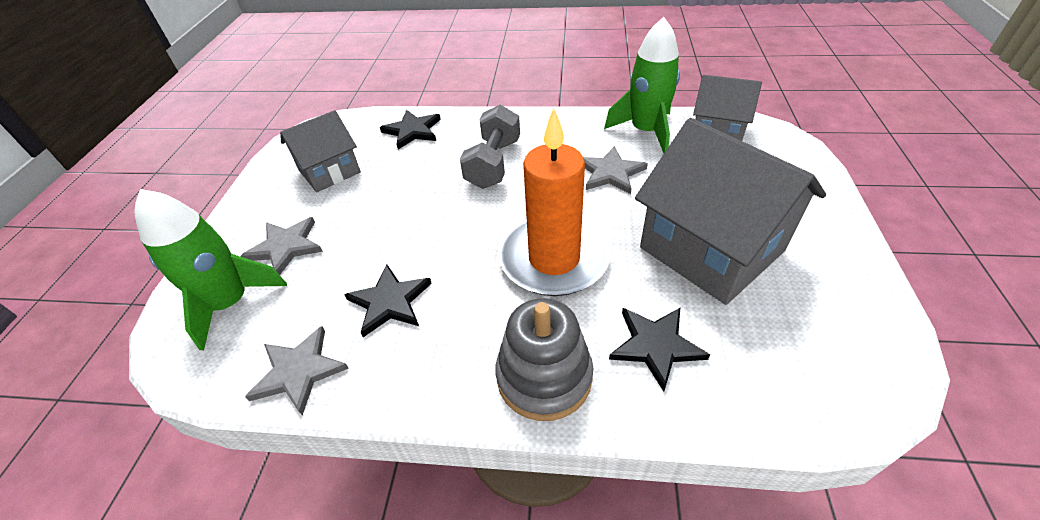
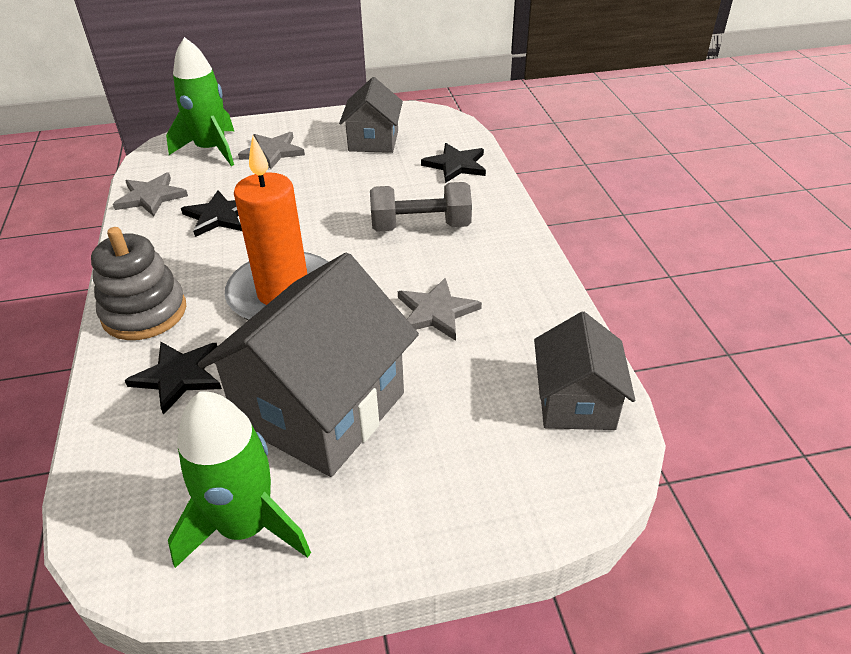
camera: 70 degrees right, 5 degrees down
grey house [280,110,361,192] -> grey house turned 60 degrees clockwise [339,77,403,153]
green rocket [604,17,680,153] -> green rocket moved to [168,391,311,568]

